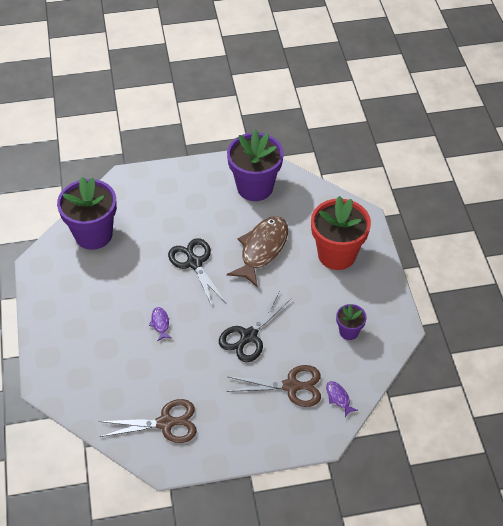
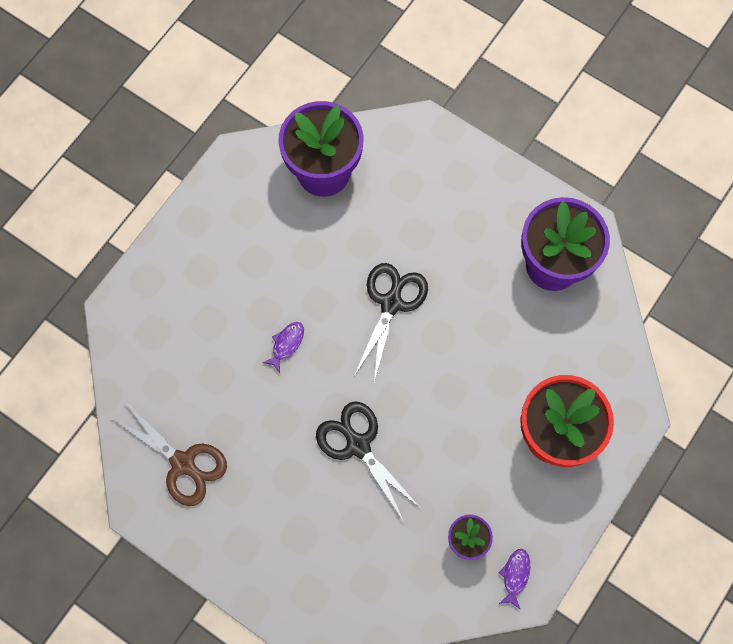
camera: 45 degrees right, 20 degrees up
black scissors [219,292,292,362] -> black scissors turned 60 degrees clockwise [316,401,420,522]
brown fish [227,216,288,287] -> none
brown scissors [227,365,321,407] -> none
purple fish [326,381,358,417] -> purple fish moved to [499,549,530,610]

